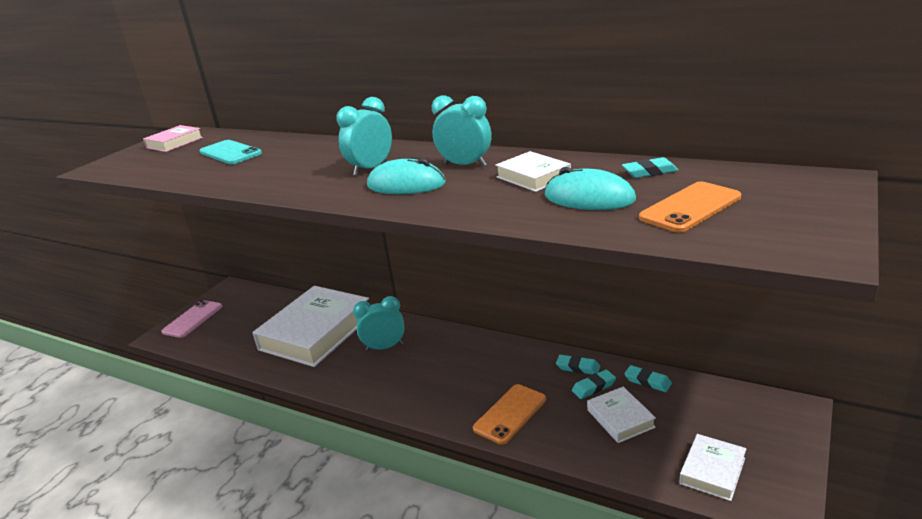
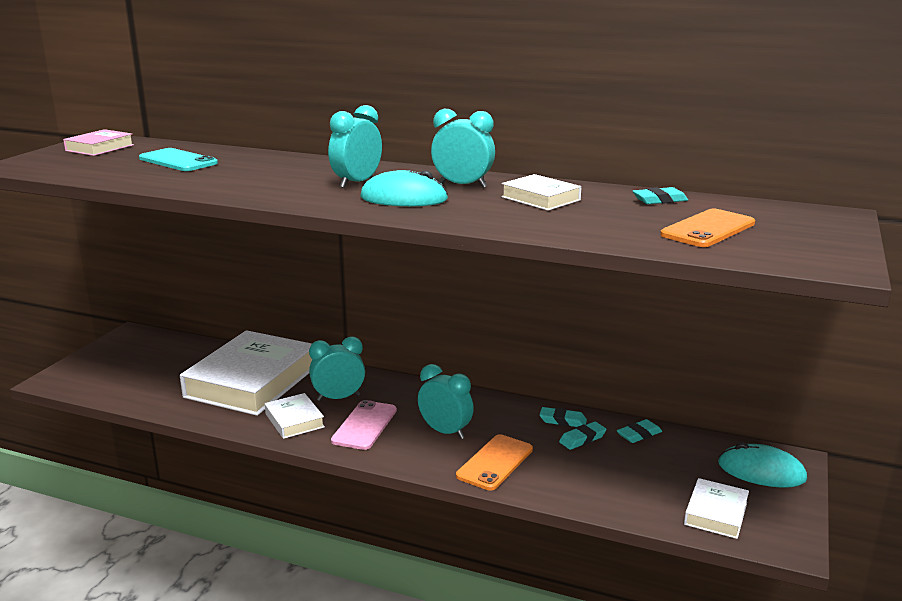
camera: 10 degrees left, 5 degrees down
pink phone [161,300,222,338] -> pink phone moved to [331,400,397,450]
turquoise mouse [545,167,636,210] -> turquoise mouse moved to [718,443,807,488]
white book [587,387,656,443] -> white book moved to [265,393,325,439]
turquoise eraser [624,365,672,392] -> turquoise eraser turned 60 degrees counterclockwise [617,419,662,443]
none -> turquoise clock [418,364,474,439]

